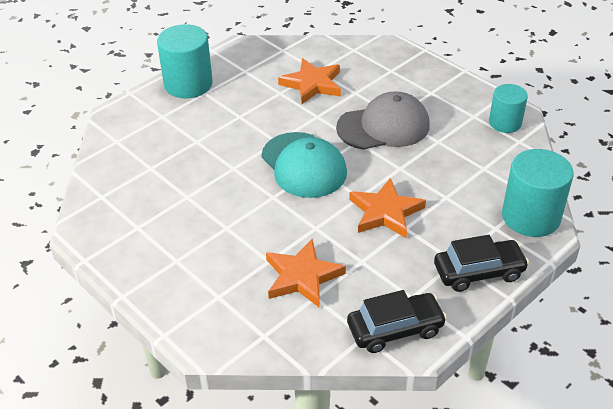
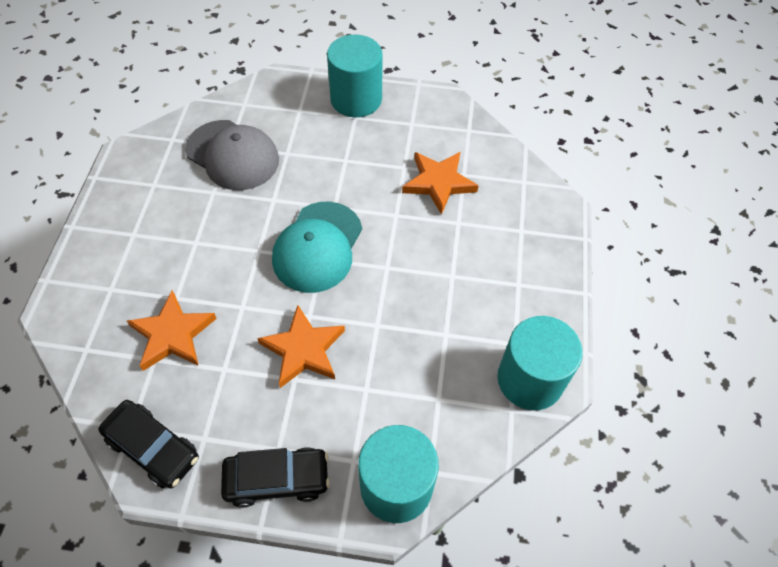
camera: 50 degrees right, 15 degrees up
grey cap [336,91,430,150] -> grey cap moved to [185,120,279,190]
black car [434,235,529,292] -> black car turned 45 degrees counterclockwise [221,447,330,508]
turquoise cylinder [489,84,528,133] -> turquoise cylinder [497,316,583,410], size x1.59

